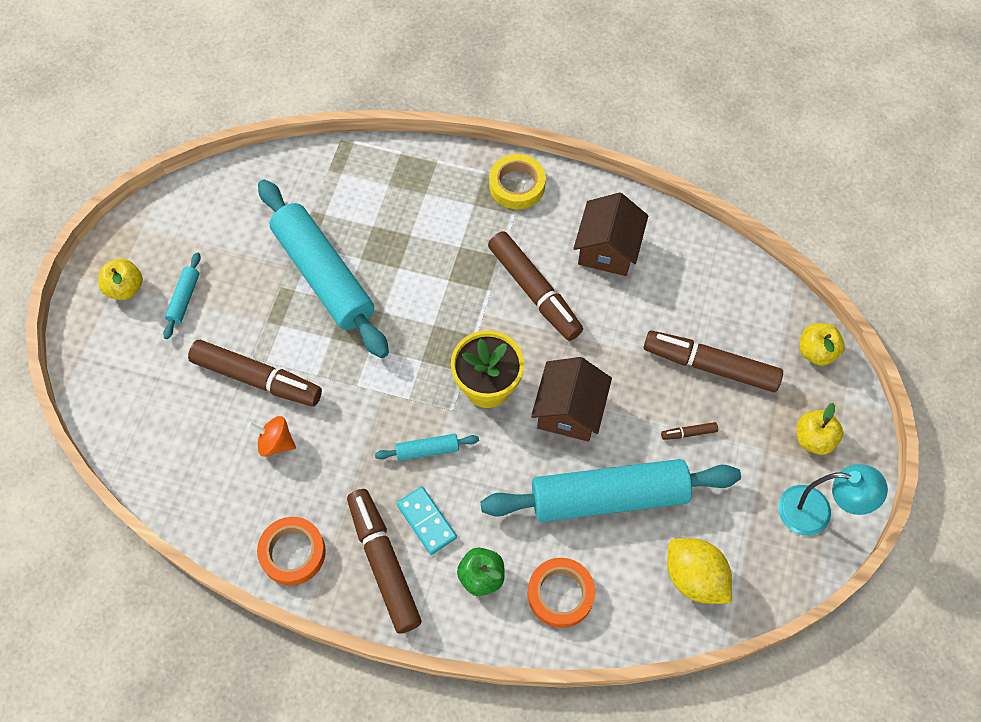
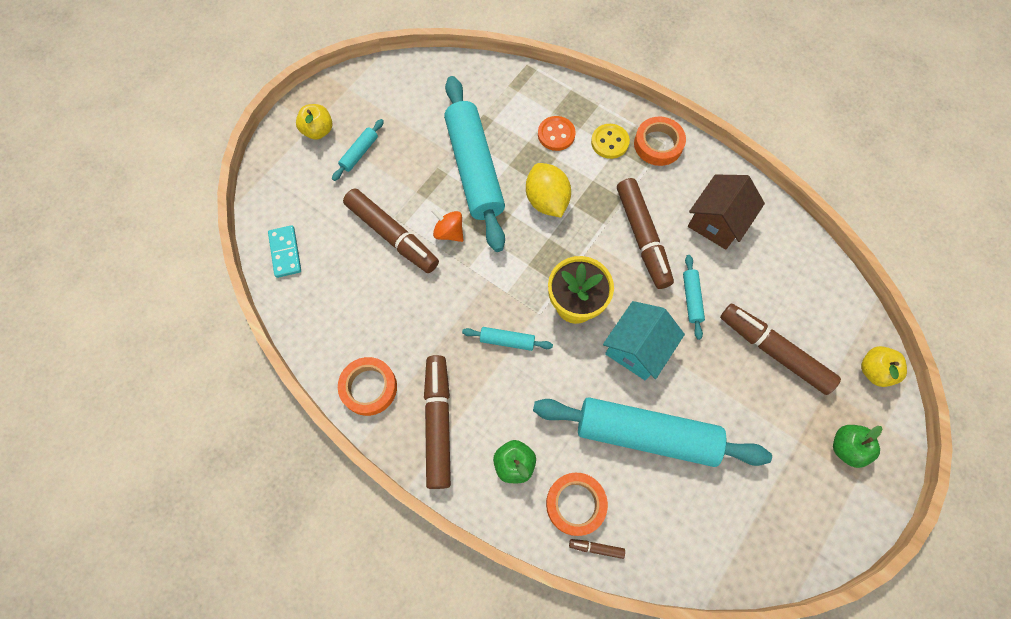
camera: 20 degrees right, 5 degrees up
orange spinning top [248,416,296,457] -> orange spinning top moved to [431,208,463,242]
turquoise domino [397,486,457,555] -> turquoise domino moved to [268,225,301,278]
yellow tape [489,154,546,209] -> orange tape [634,117,686,166]
brown house [531,357,612,442] -> turquoise house [603,301,685,381]
brown marker [661,422,718,440] -> brown marker moved to [569,539,625,559]
yellow lemon [667,538,732,604] -> yellow lemon moved to [526,163,571,217]
turquoise lamp [778,464,888,536] -> none
yellow apple [797,403,843,455] -> green apple [833,425,883,468]
none -> orange button [538,116,576,151]
none -> yellow button [591,124,630,159]
none -> turquoise rolling pin [683,255,705,340]

